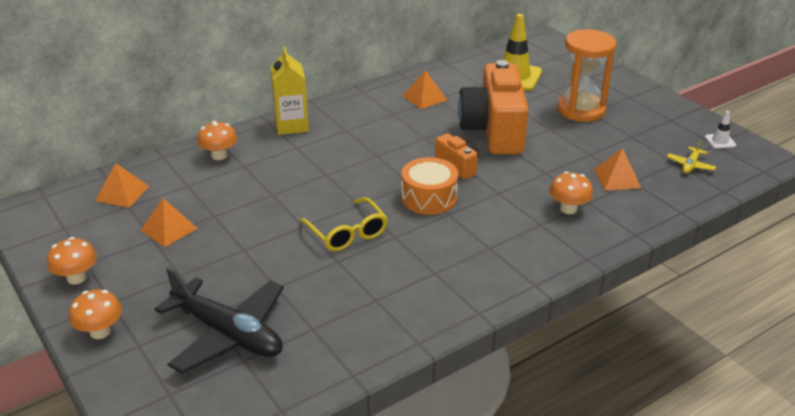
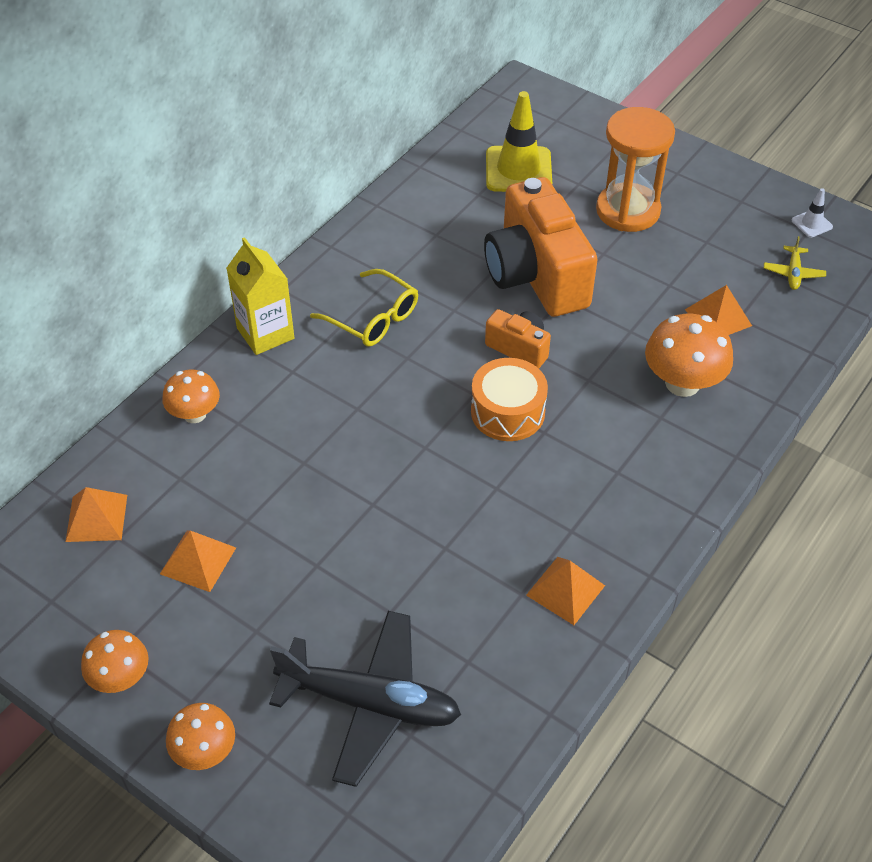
camera: 20 degrees left, 15 degrees up
yellow glasses [299,197,388,251] -> yellow glasses moved to [310,269,418,346]
orange pyramid [402,70,447,109] -> orange pyramid moved to [526,557,605,625]
orange mushroom [549,171,593,214] -> orange mushroom [645,314,733,397], size x1.56

